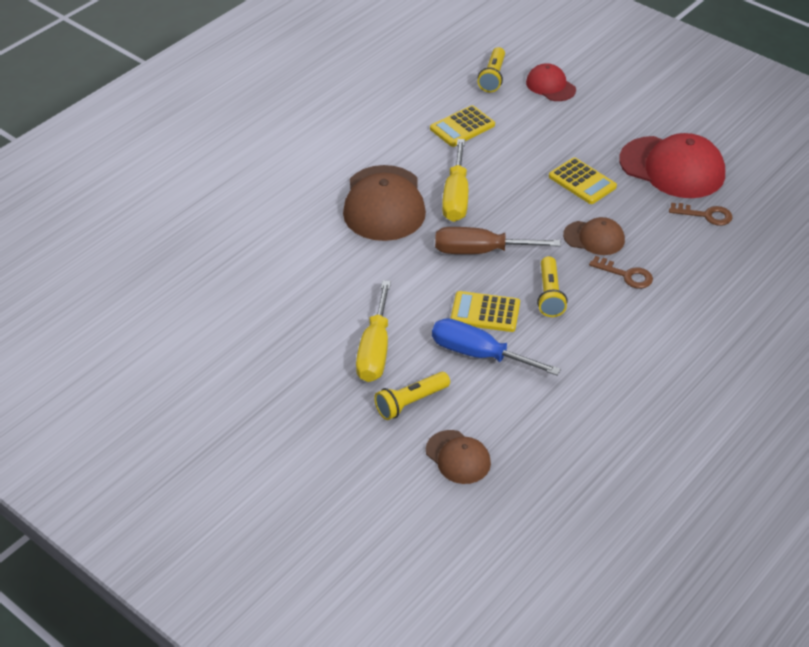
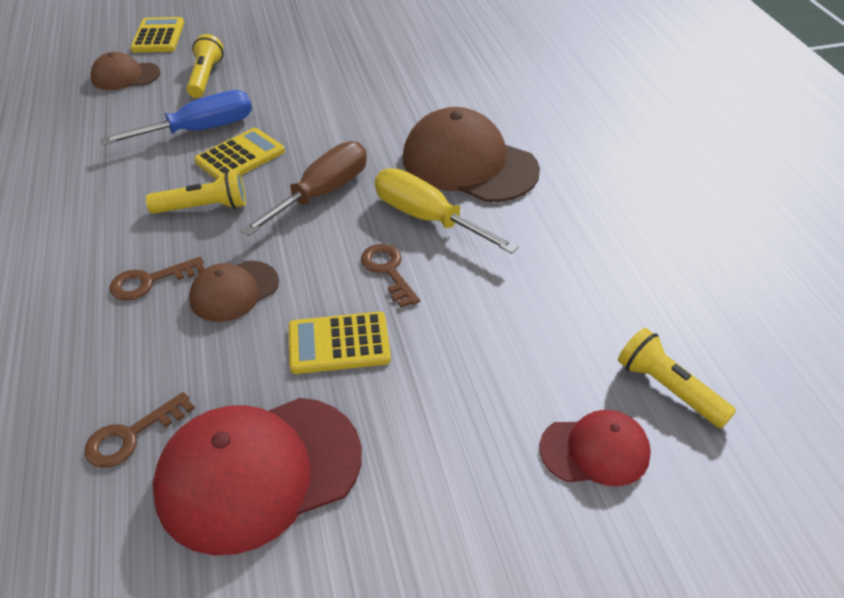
camera: 125 degrees right, 0 degrees up
yellow screwdriver [356,280,391,382] -> none
yellow calculator [430,105,495,147] -> yellow calculator moved to [130,17,184,53]
yellow flashlight [537,256,568,317] -> yellow flashlight turned 135 degrees clockwise [146,170,246,214]
none -> brown key [361,244,420,308]

